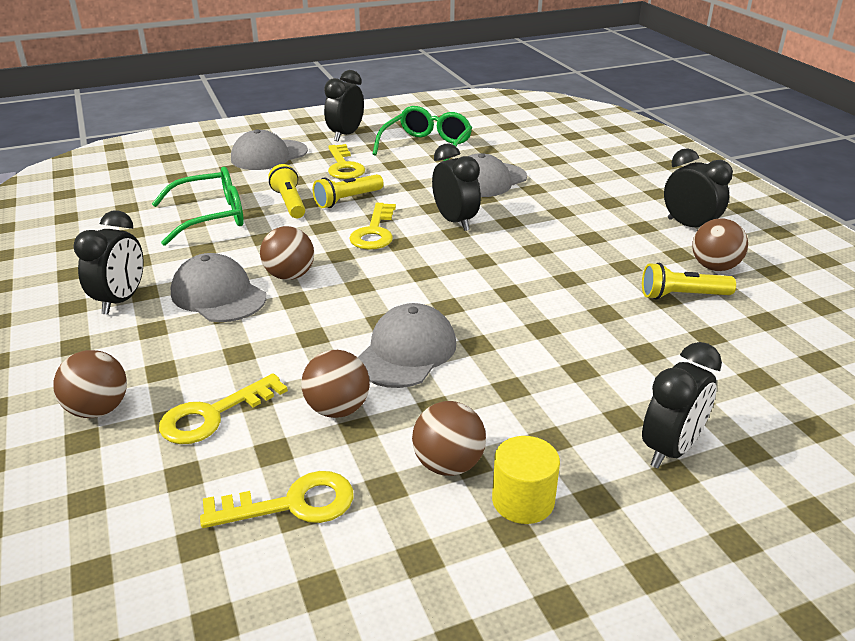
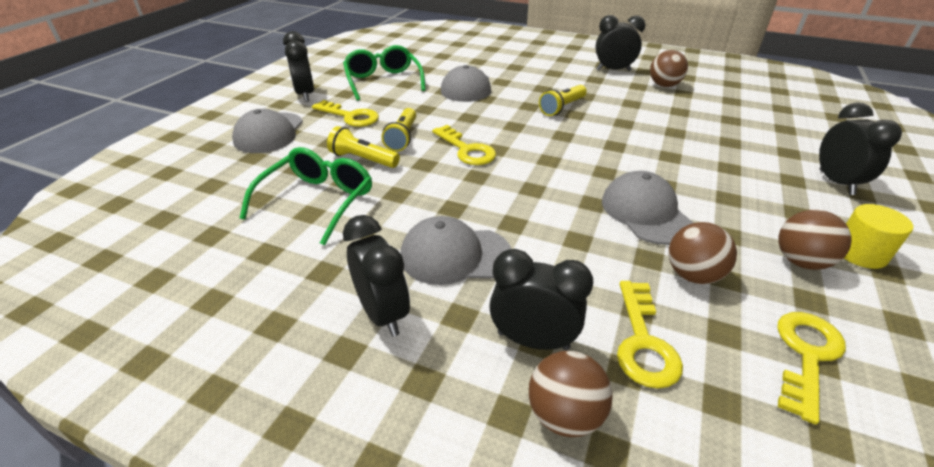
camera: 45 degrees left, 5 degrees up
brown ball [260,226,314,280] -> none
black clock [432,143,481,231] -> black clock moved to [489,249,593,350]
yellow flashlight [642,263,736,300] -> yellow flashlight moved to [539,85,587,116]

